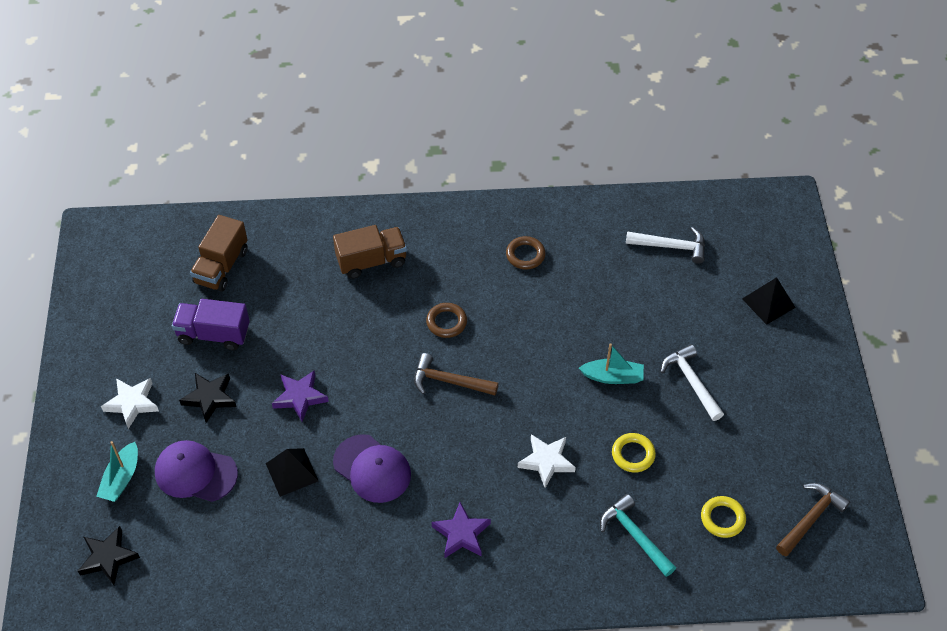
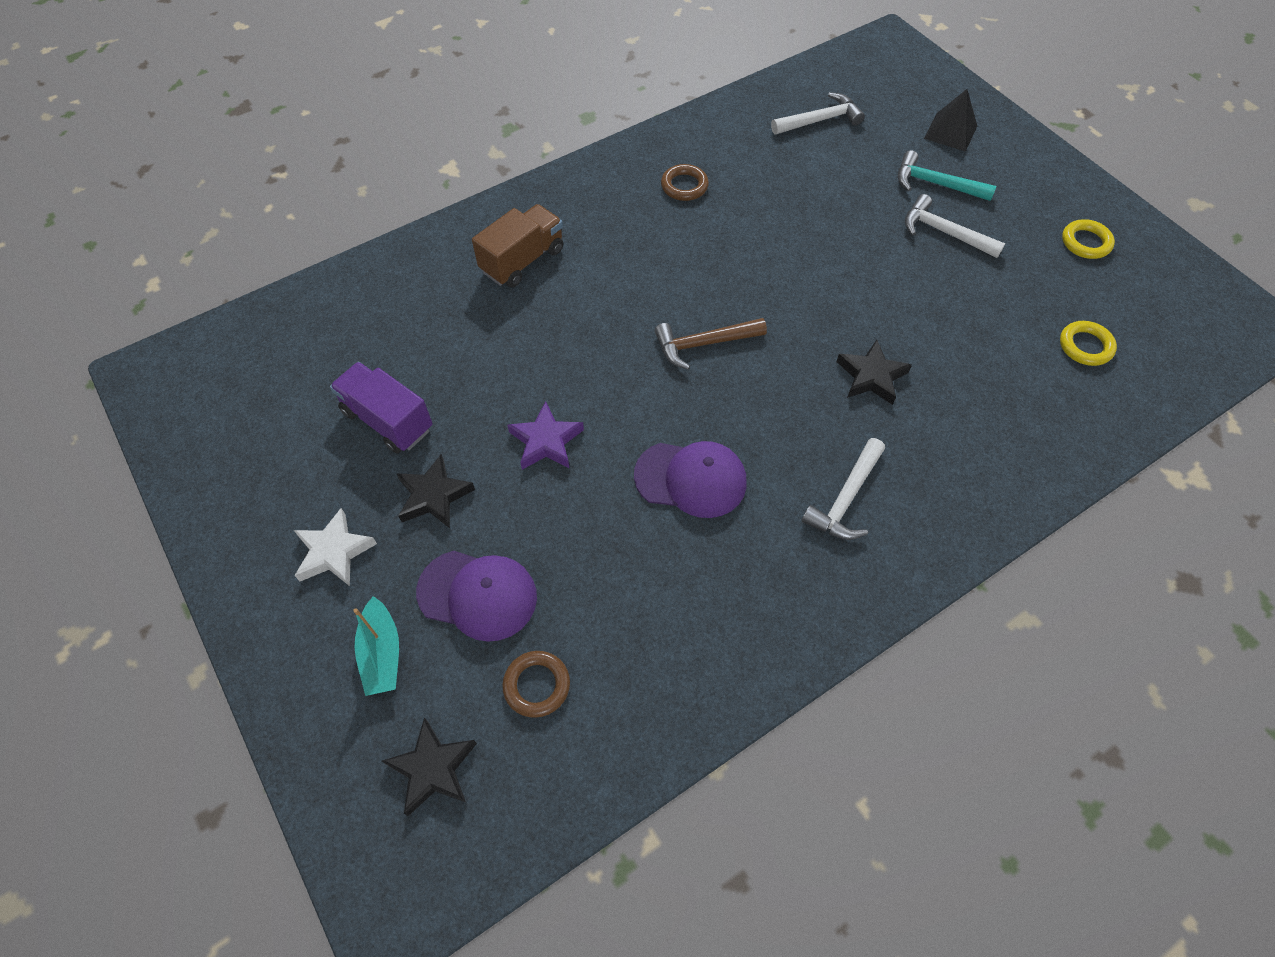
camera: 30 degrees left, 5 degrees up
purple cap [155,440,238,502] -> purple cap turned 150 degrees counterclockwise [416,551,537,642]
purple truck [172,299,250,350] -> purple truck turned 60 degrees clockwise [330,362,433,453]
brown truck [190,215,248,292] -> none
black pyramid [266,448,318,497] -> none
brown ring [426,303,467,338] -> brown ring moved to [502,651,570,718]
purple star [432,502,491,558] -> white hammer [801,438,885,540]
white star [518,434,576,488] -> black star [836,339,912,405]
turquoise boat [579,343,644,384] -> none
turquoise hammer [600,494,676,577] -> turquoise hammer moved to [898,150,996,201]
yellow ring [612,433,656,473] -> yellow ring moved to [1062,219,1115,259]
brown hammer [776,483,850,556] -> none

